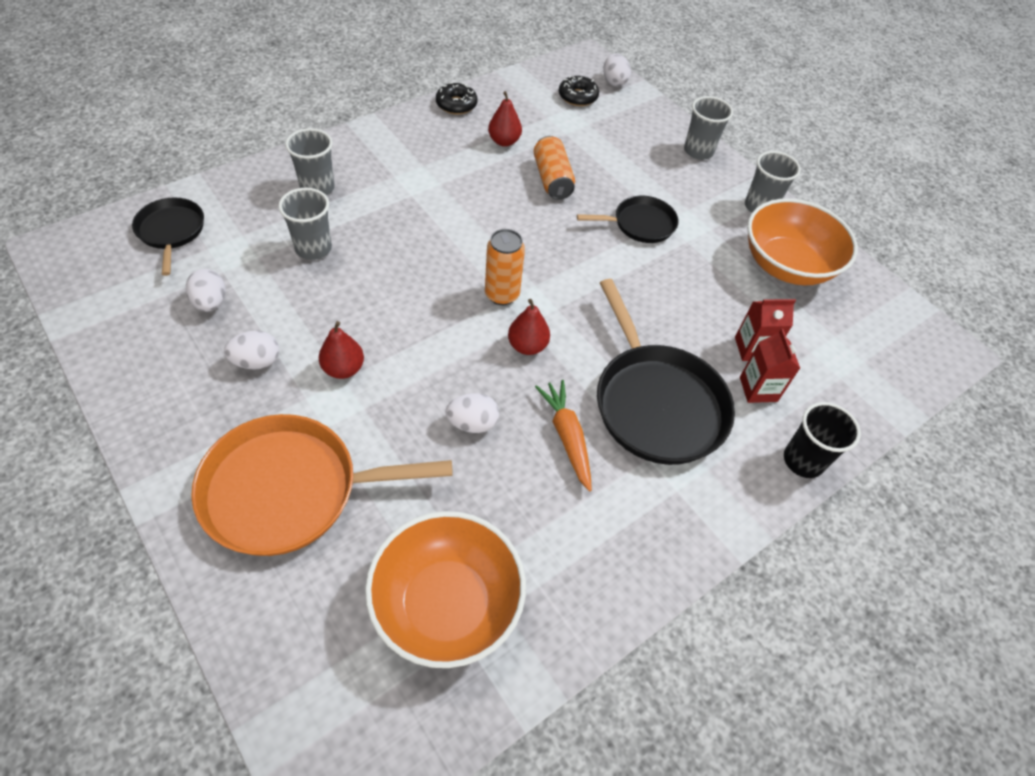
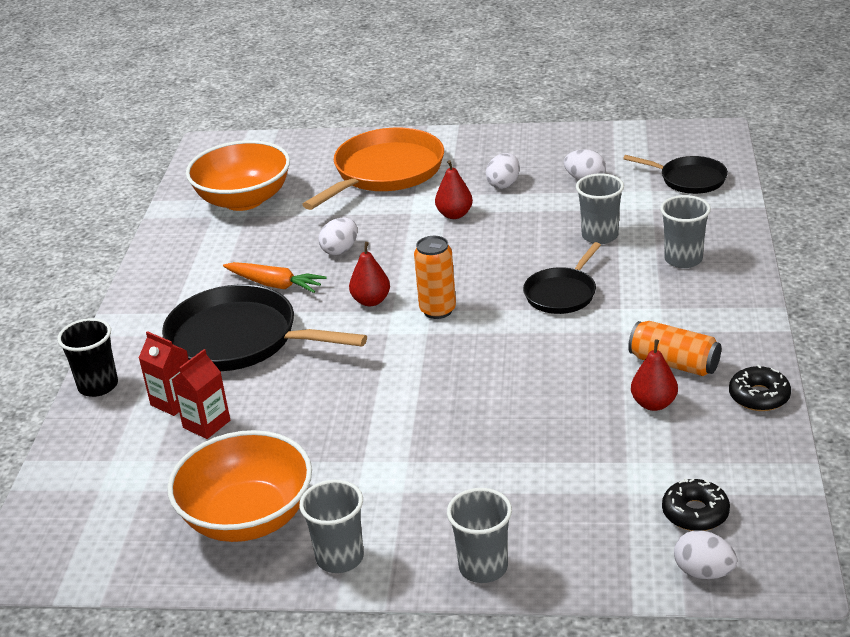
camera: 140 degrees right, 20 degrees down
orange can [534,136,575,200] -> orange can moved to [628,321,721,376]
black pan [577,196,678,243] -> black pan moved to [523,242,601,314]

